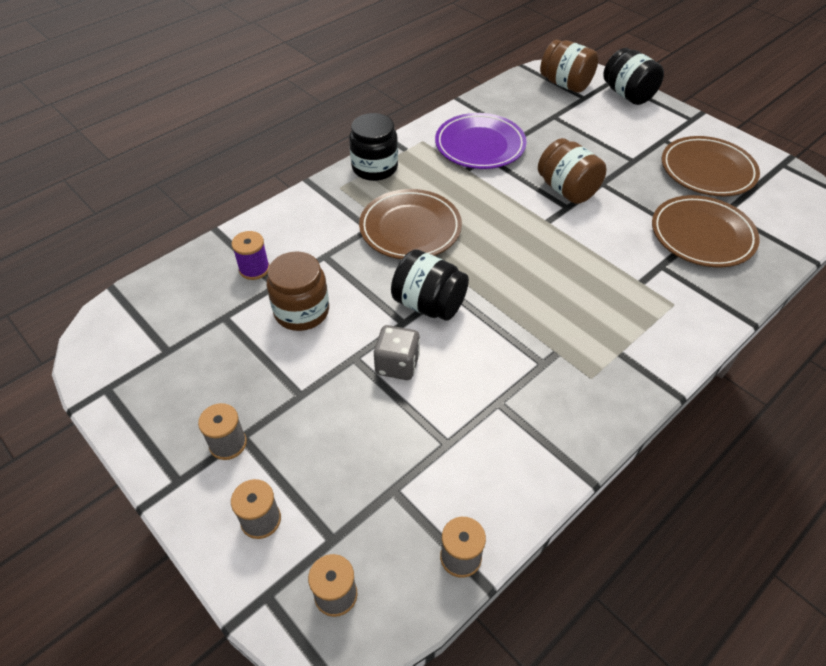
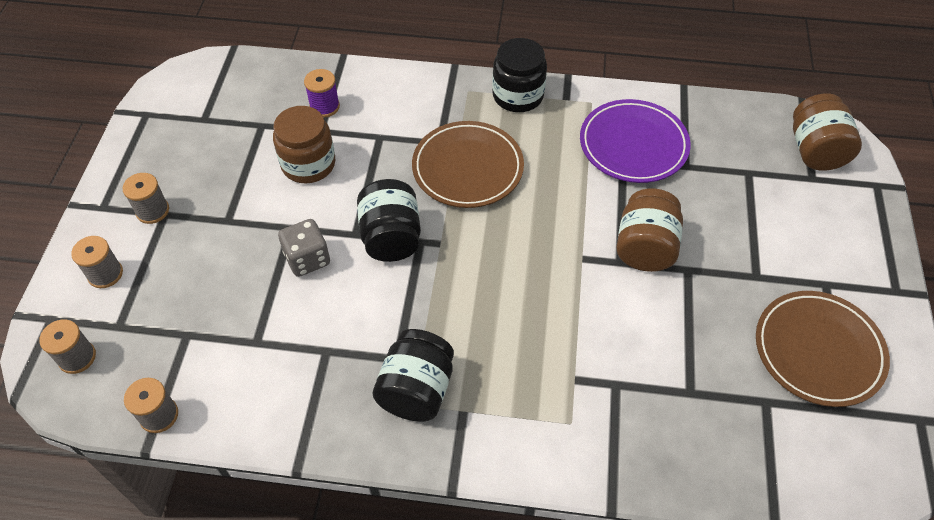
camera: 50 degrees right, 5 degrees up
black jar [603,48,664,105] -> black jar moved to [373,329,454,422]
brown plate [652,195,760,268] -> none

